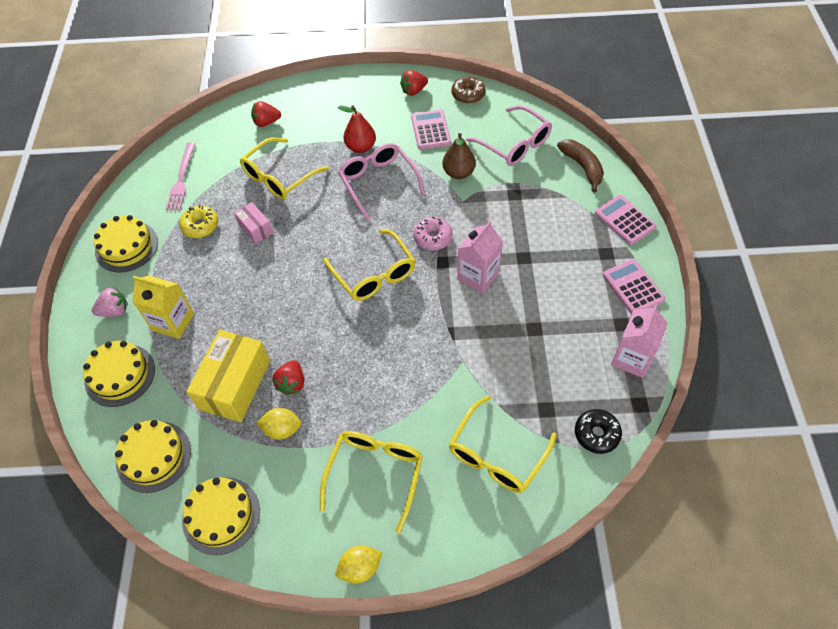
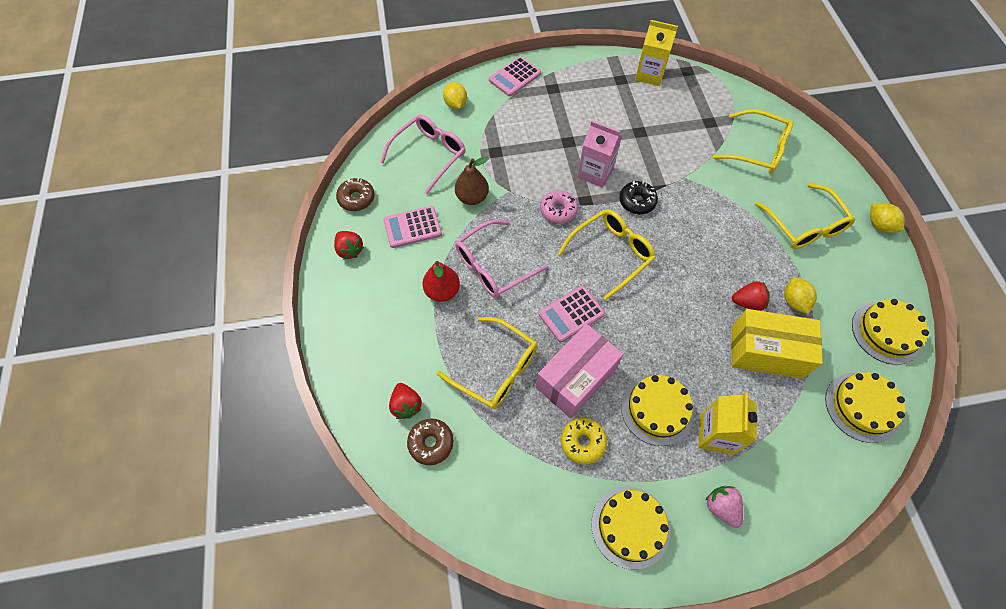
camera: 100 degrees left, 5 degrees up
yellow cake [83,341,155,407] -> yellow cake moved to [621,375,694,446]
pink fork [165,142,195,211] -> none
pink box [234,202,273,244] -> pink box [536,324,623,418], size x1.92
yellow glasses [320,431,423,533] -> yellow glasses turned 120 degrees counterclockwise [755,183,855,249]
brown banana [557,139,604,193] -> yellow lemon [443,82,467,109]
black donut [575,409,622,454] -> black donut moved to [619,181,658,214]
pink calculator [603,259,665,314] -> pink calculator moved to [539,286,605,342]
pink carton [611,304,668,378] -> yellow carton [635,20,678,86]
none -> brown donut [407,419,454,465]

